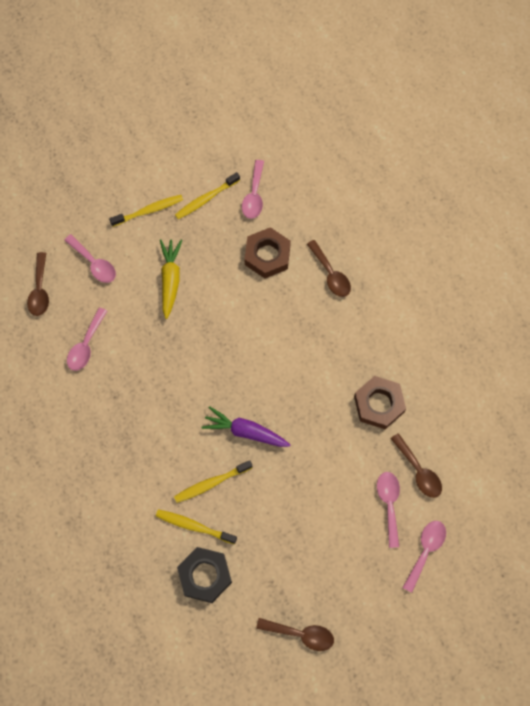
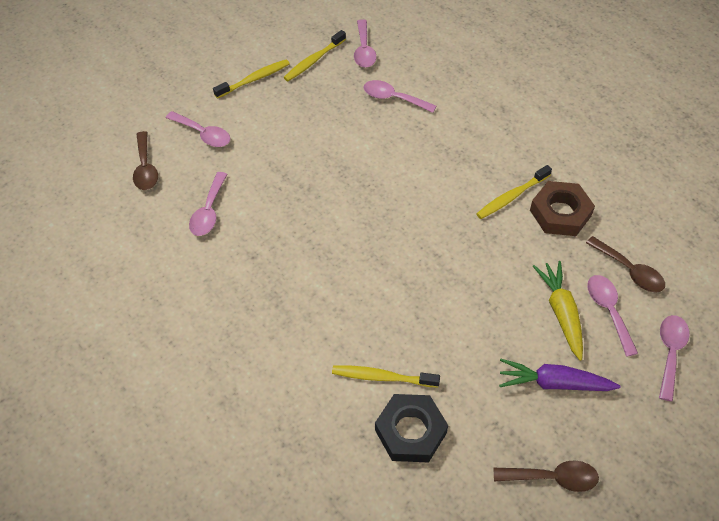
camera: 10 degrees left, 15 degrees down
yellow carrot [160,239,182,319] -> yellow carrot moved to [533,261,583,361]
yellow toothbrush [174,460,252,503] -> yellow toothbrush moved to [476,165,552,219]
purple carrot [201,406,290,447] -> purple carrot moved to [499,359,621,391]
brown nut [244,227,291,278] -> pink spoon [363,80,436,113]
brown spoon [307,240,351,297] -> none

